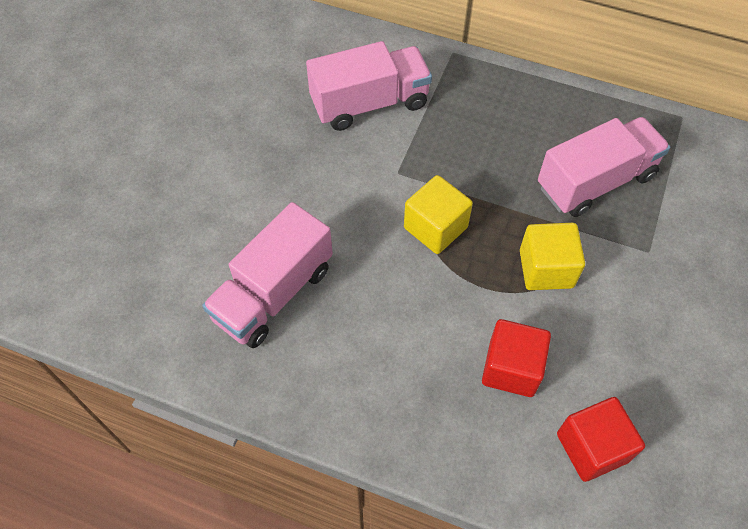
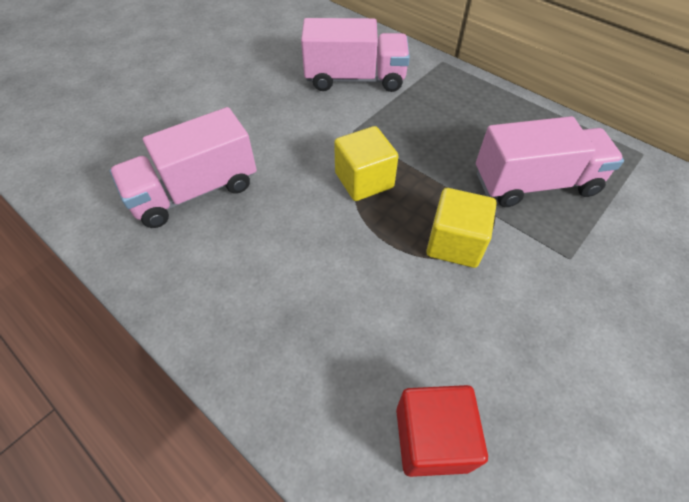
camera: 20 degrees right, 5 degrees down
red cube [482,319,551,397] -> none

